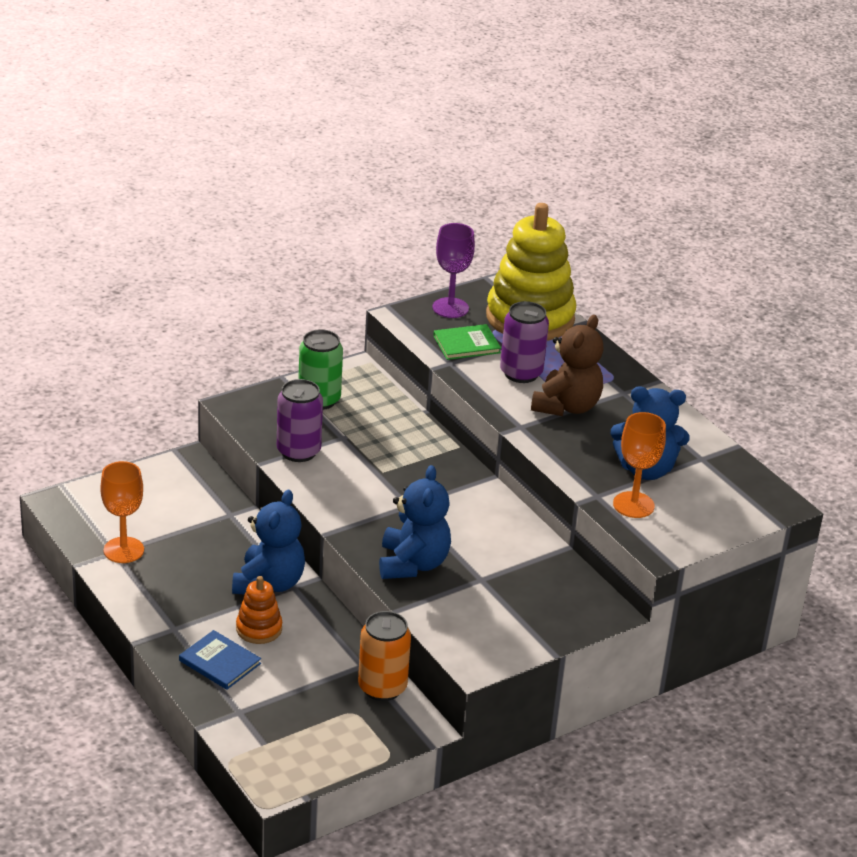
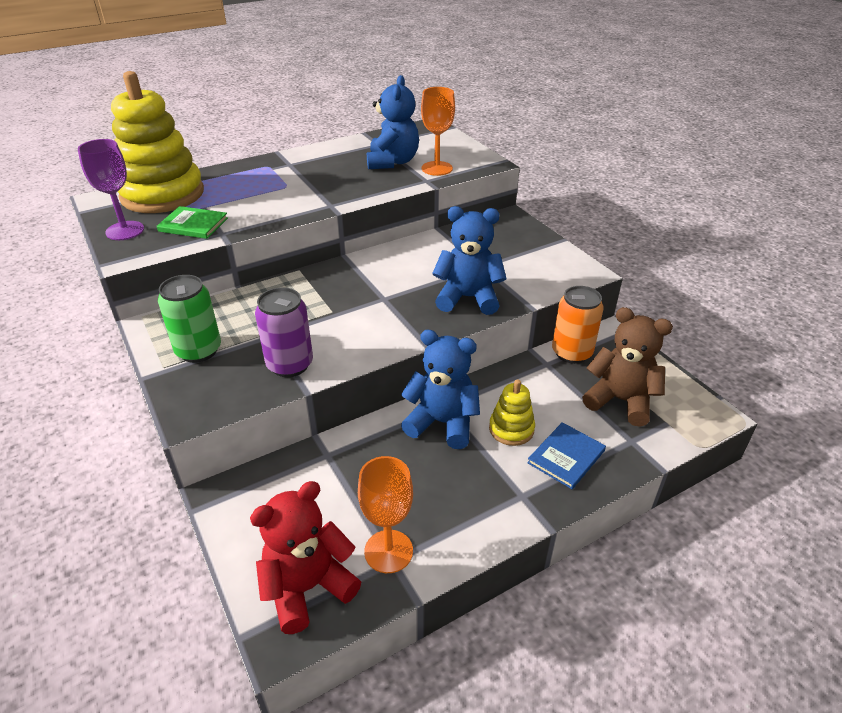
camera: 85 degrees left, 5 degrees up
orange stacking toy [236,576,282,644] -> yellow stacking toy [489,379,535,446]
green book [433,324,501,360] -> green book turned 60 degrees counterclockwise [157,206,228,239]
purple can [500,301,549,383] -> none
brown teddy bear [531,315,604,416] -> brown teddy bear moved to [582,307,673,427]
none -> red teddy bear [250,481,361,634]

